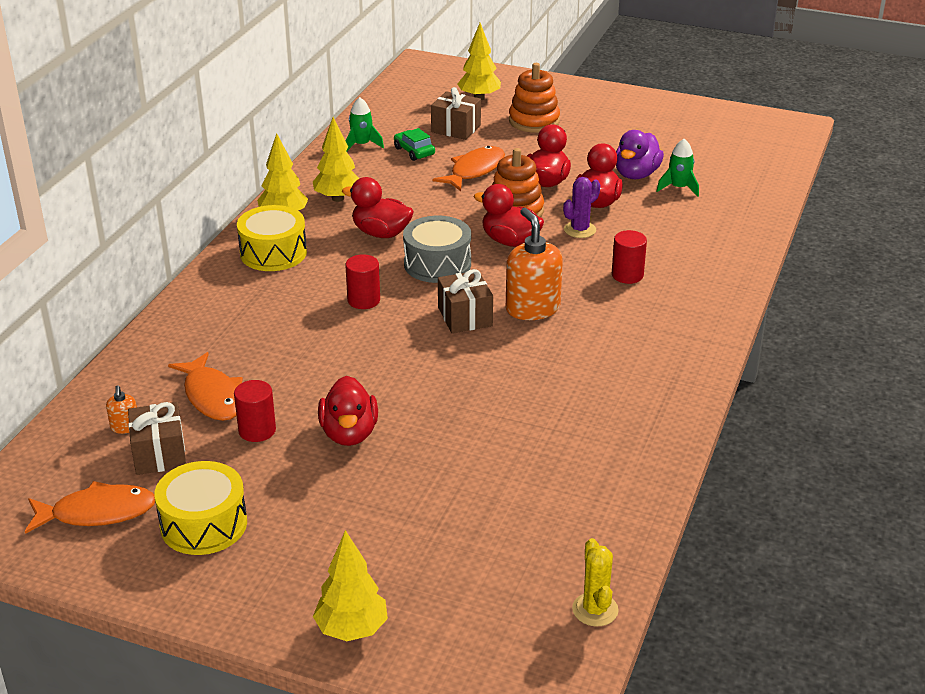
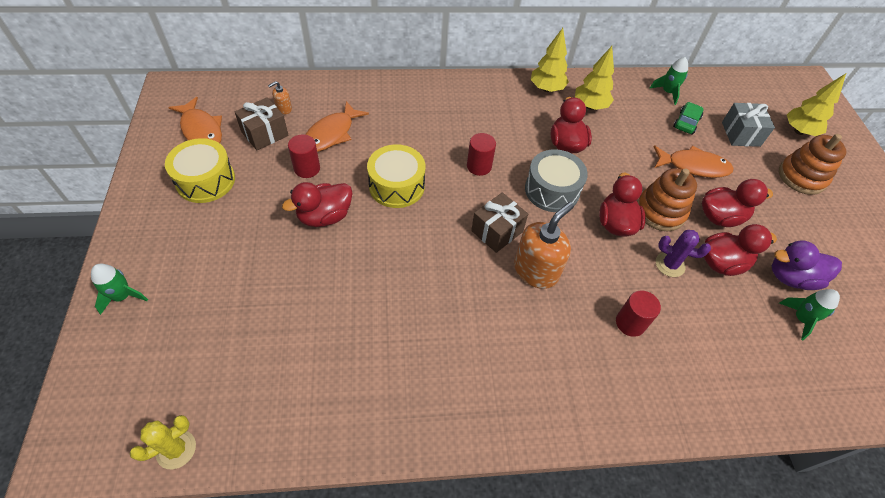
camera: 60 degrees right, 20 degrees up
yellow drum [237,205,307,271] -> yellow drum moved to [367,144,425,208]
yellow tree [313,530,388,641] -> green rocket [91,264,148,315]
brown gift [431,87,481,140] -> grey gift [722,103,775,147]

